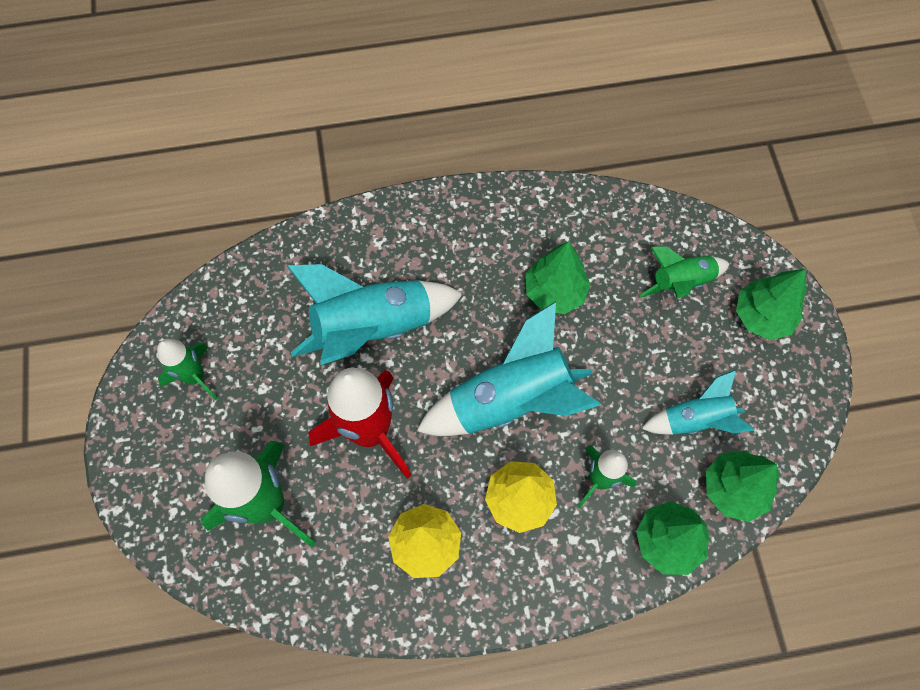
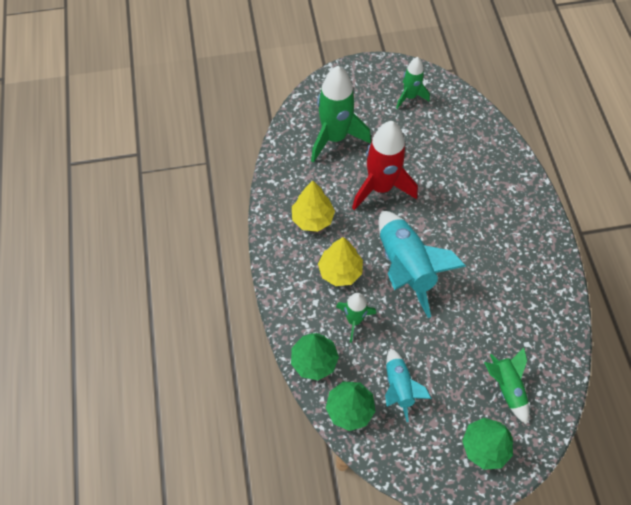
camera: 90 degrees right, 5 degrees down
turquoise rocket [287,264,463,365] -> none
green tree [526,241,590,314] -> none

